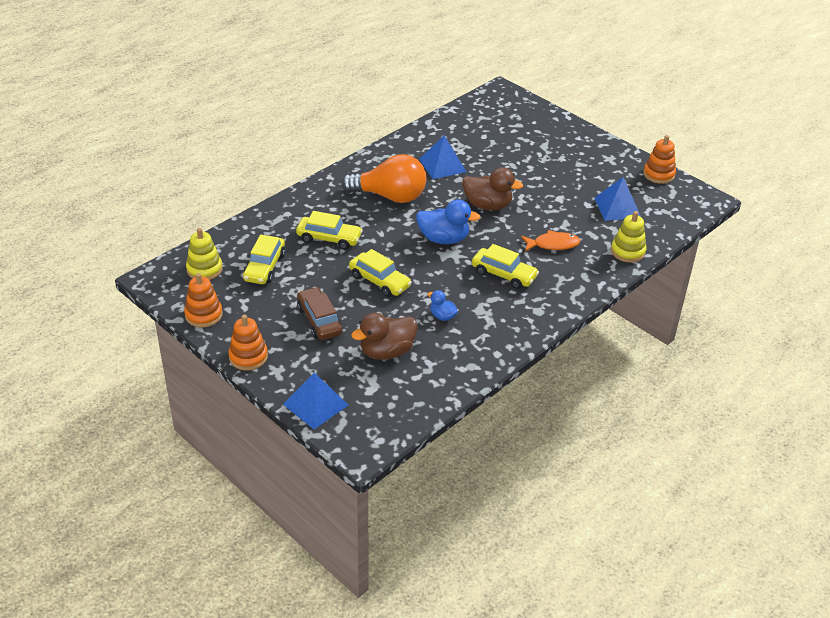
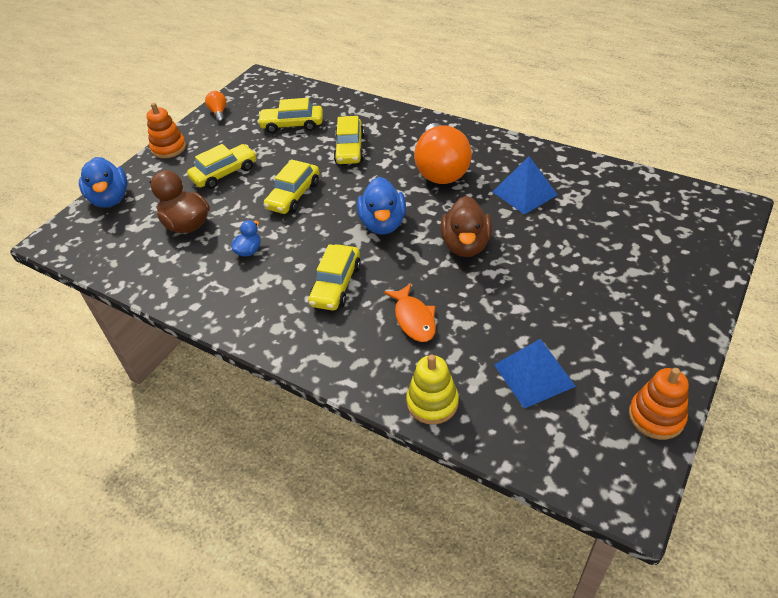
camera: 80 degrees right, 5 degrees up
orange stacking toy [184,273,223,328] -> orange light bulb [205,91,226,123]
yellow stacking toy [186,228,223,280] -> none
blue pyramid [283,373,348,429] -> blue duck [79,157,128,208]
brown car [297,287,342,340] -> yellow car [187,144,257,189]

